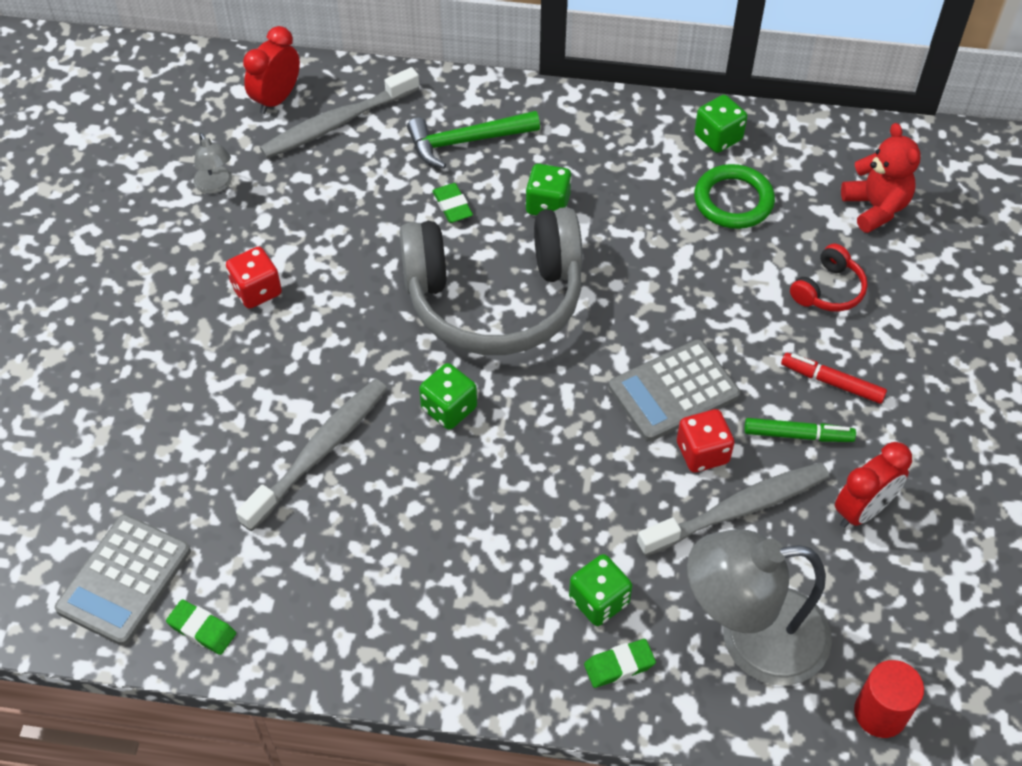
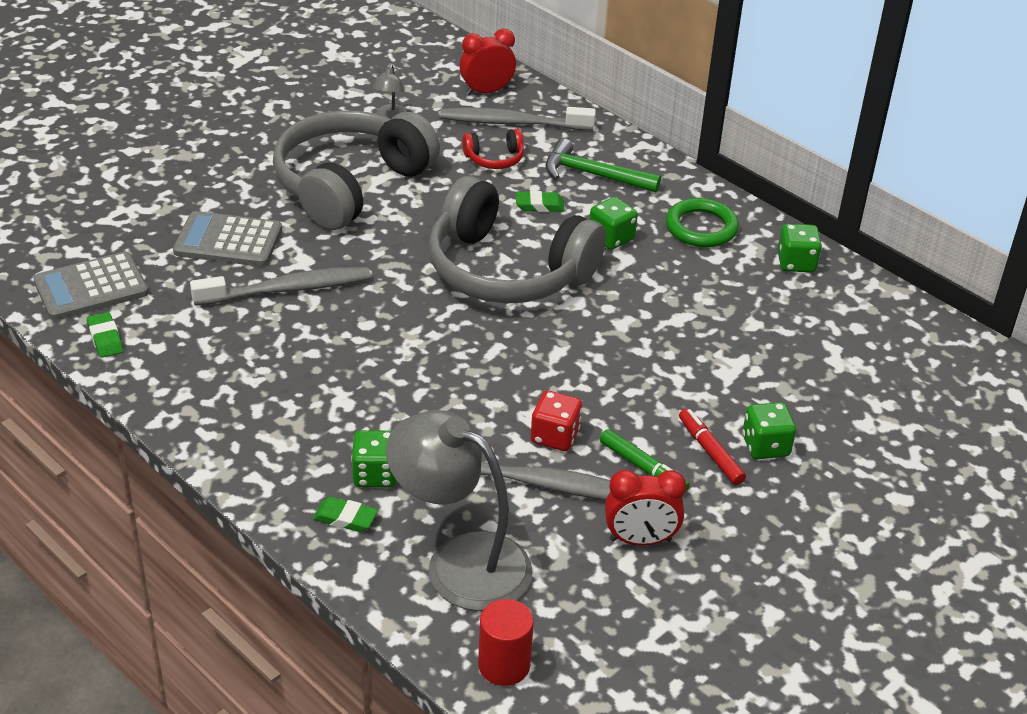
camera: 35 degrees right, 15 degrees down
red dice [226,247,282,309] -> grey headphones [273,110,440,230]
green dice [419,363,477,430] -> green dice moved to [742,402,796,459]
green eraser [432,183,473,223] -> green eraser turned 75 degrees clockwise [516,191,565,212]
grey calculator [609,339,740,441] -> grey calculator moved to [173,211,282,267]
green ring [694,164,775,229] -> green ring moved to [666,198,739,247]
red headphones [790,244,868,312] -> red headphones moved to [462,129,524,169]
red teddy bear [841,123,921,233] -> none

